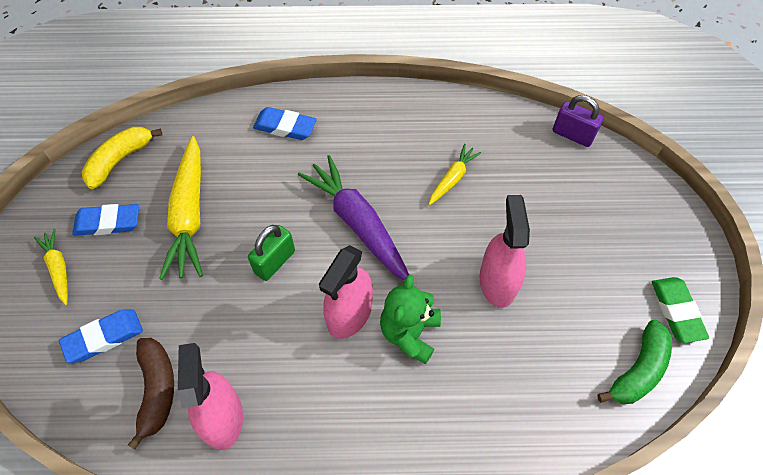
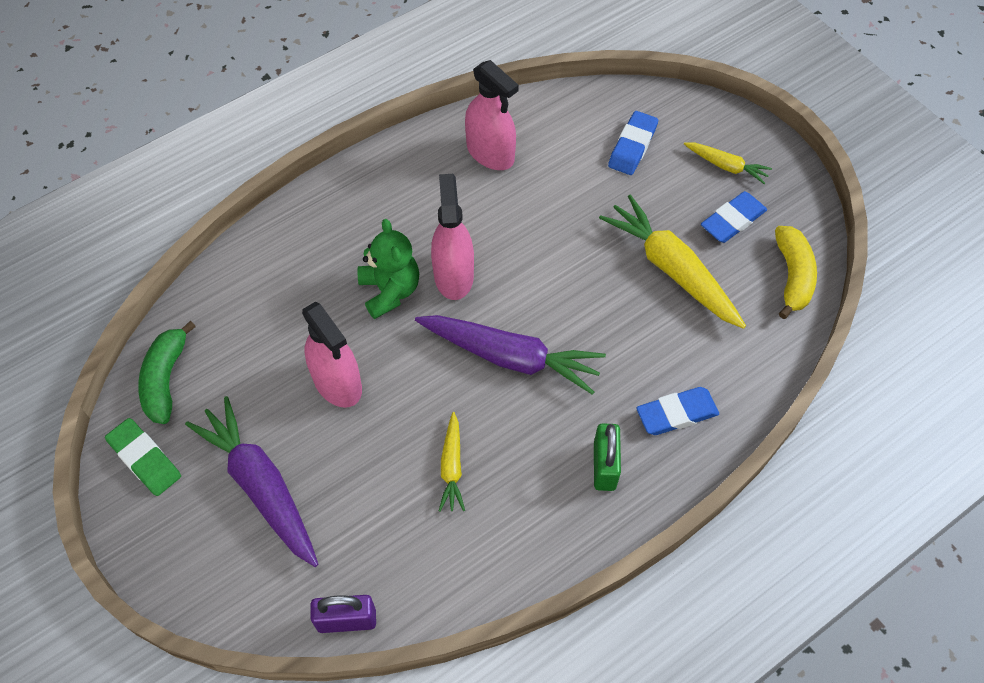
camera: 145 degrees right, 0 degrees up
brown banana [128,338,174,450] -> none
green padlock [248,225,295,281] -> green padlock moved to [594,423,621,491]
none -> purple carrot [185,396,318,567]

